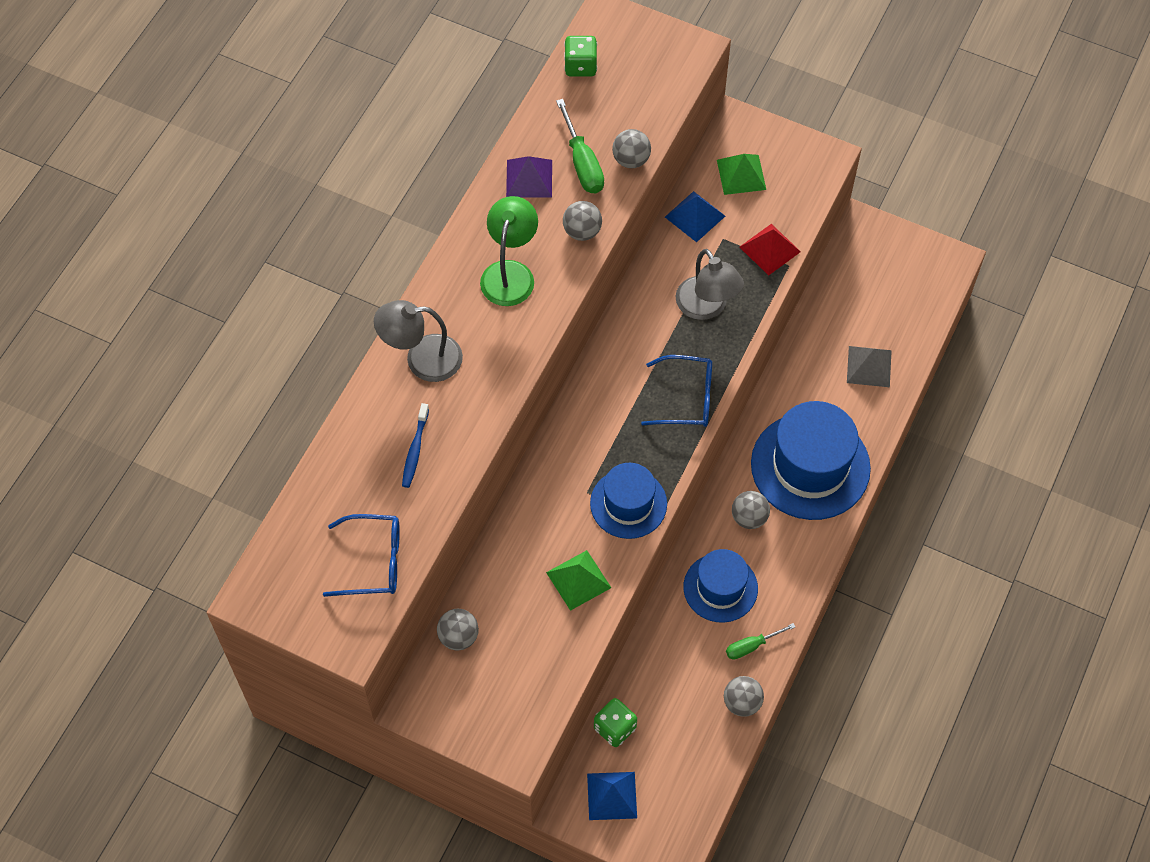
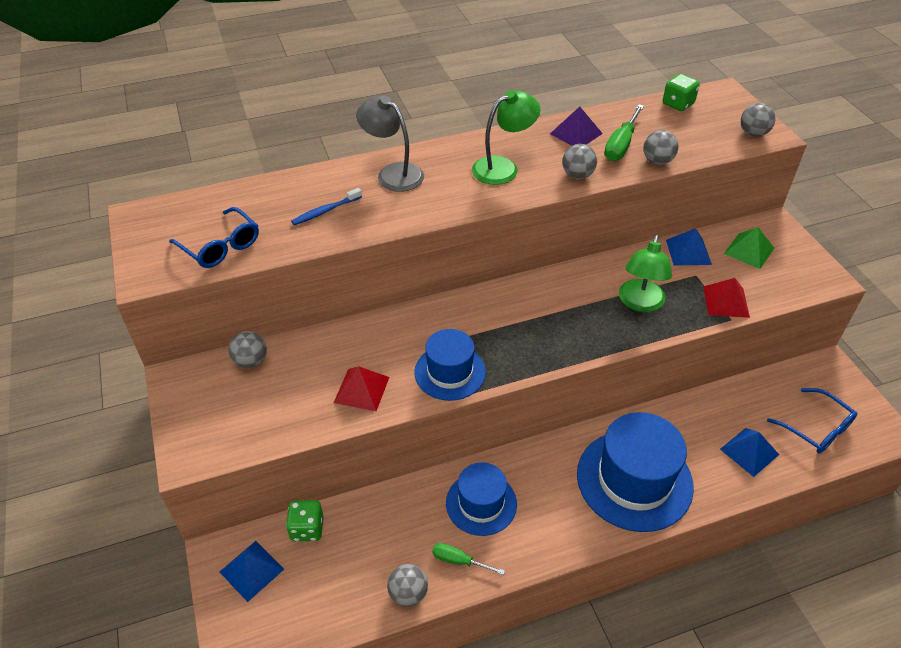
camera: 45 degrees right, 15 degrees down
green pyramid [546,550,611,611] -> red pyramid [334,366,389,411]
blue glasses [641,355,712,427] -> blue glasses moved to [767,388,857,453]
grey lamp [676,249,744,320] -> green lamp [619,235,672,312]
grey ball [732,491,770,529] -> grey ball moved to [741,103,775,137]
grey pyramid [847,346,892,387] -> blue pyramid [720,428,779,477]

